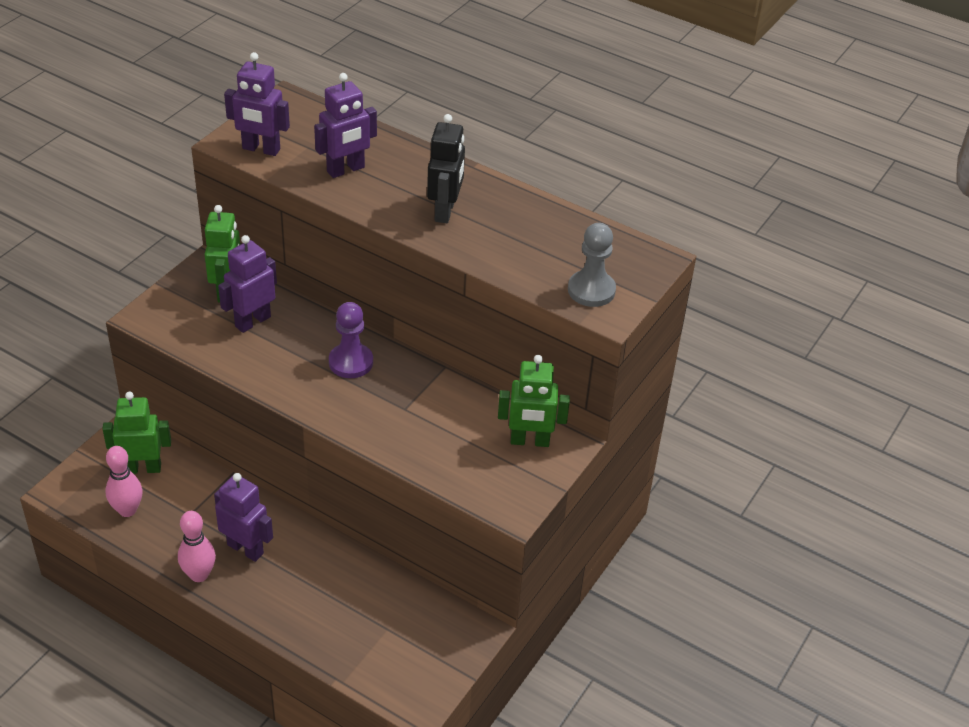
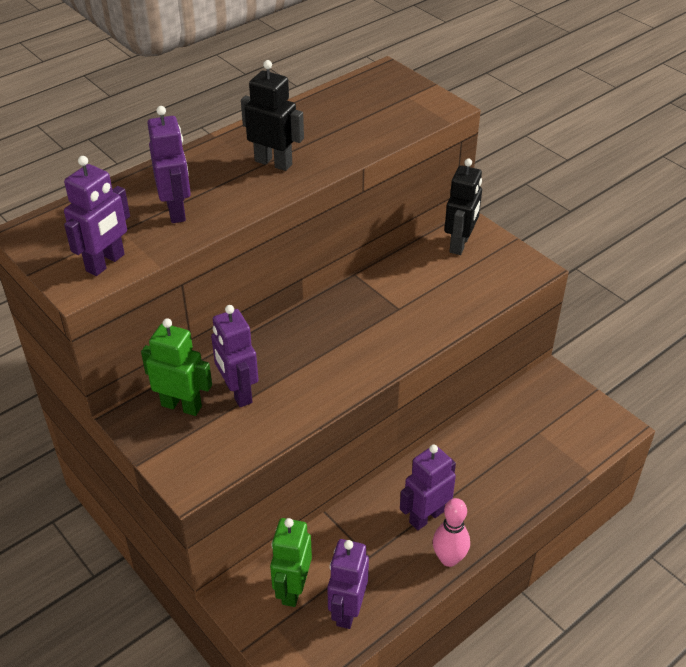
camera: 70 degrees left, 0 degrees up
pink bowling pin [106,446,142,517] -> purple robot [327,539,369,629]
purple pawn [329,302,373,378] -> none
green robot [498,355,570,447] -> black robot [445,159,482,255]
grey pawn [568,223,616,307] -> none

